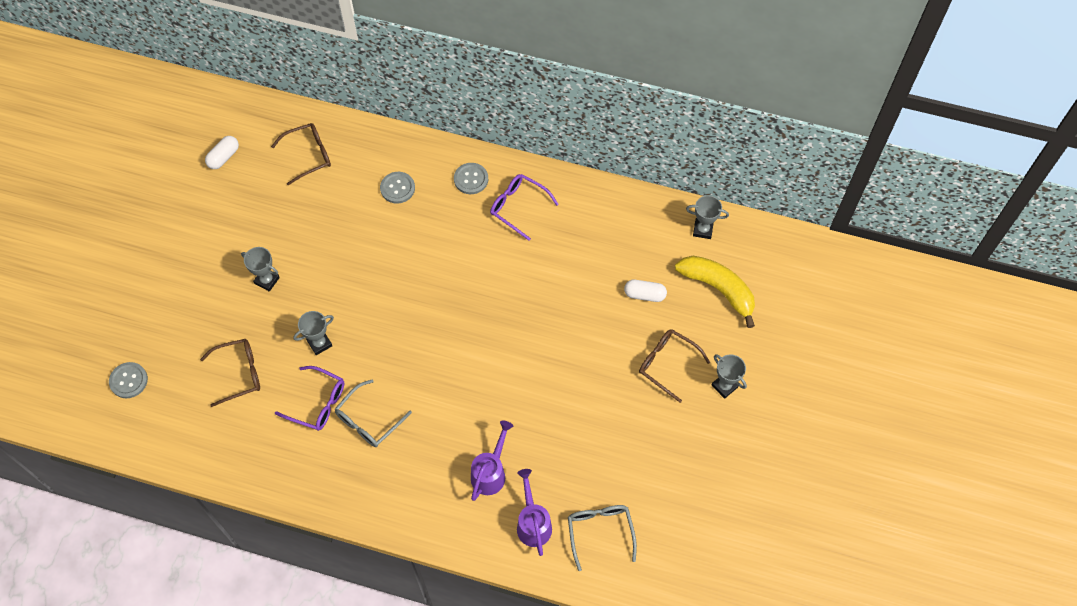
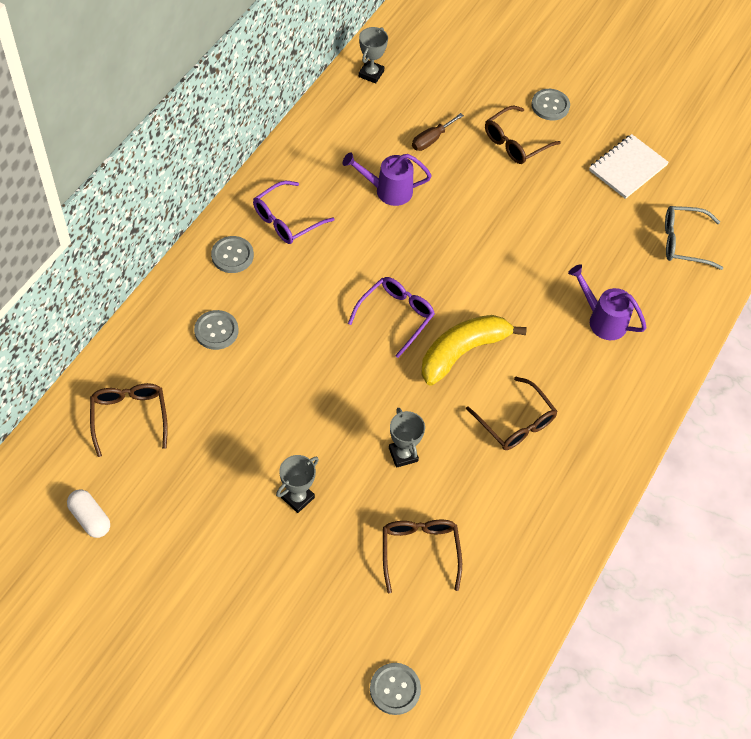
camera: 80 degrees left, 5 degrees down
purple glasses [275,366,344,431] -> purple glasses moved to [348,277,435,358]
grey glasses [335,379,412,447] -> brown glasses [466,377,557,450]
purple watering can [517,469,552,556] -> purple watering can moved to [343,152,432,206]
white capsule [624,280,667,302] -> brown screwdriver [412,113,464,151]
yellow banana [675,256,755,328] -> yellow banana moved to [421,315,527,386]
grey trophy [712,354,747,399] -> grey button [531,89,570,121]
none -> white notebook [589,134,669,199]

